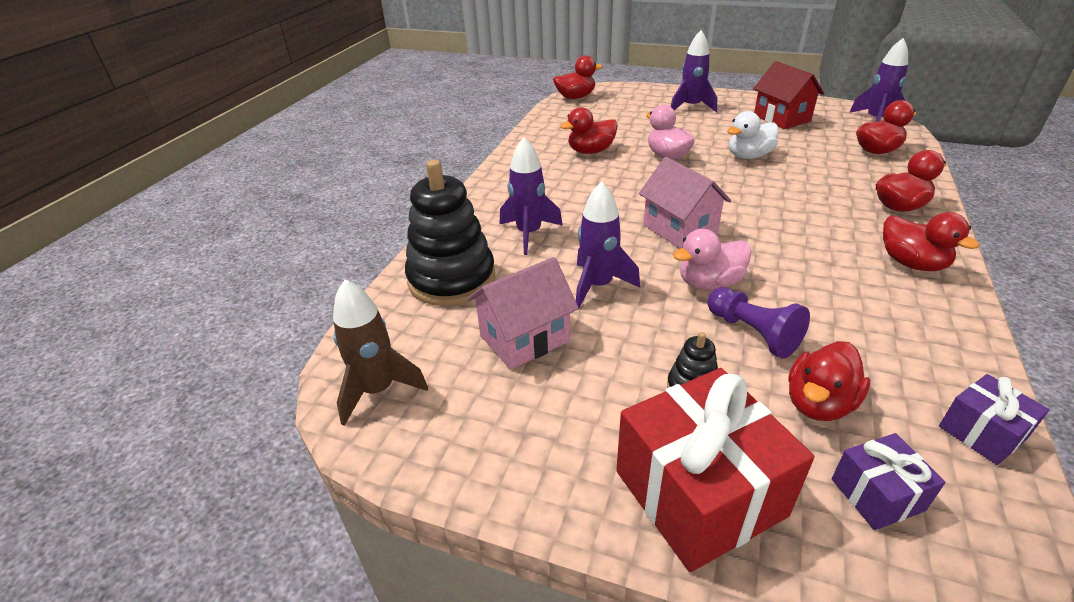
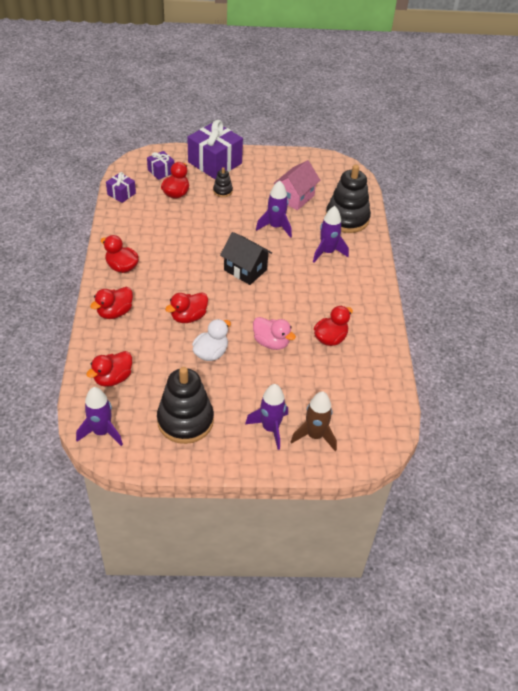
camera: 155 degrees right, 10 degrees up
brown rocket [333,279,428,426] -> brown rocket moved to [291,391,337,451]
red duck [553,55,603,99] -> red duck moved to [165,292,208,323]
red gift [616,368,815,572] -> purple gift [187,120,243,179]
pink house [639,157,731,249] -> black house [220,232,272,285]
pink duck [673,229,752,290] -> none
purple pawn [707,287,810,359] -> none
red house [753,61,824,129] -> black stacking toy [157,367,214,444]

